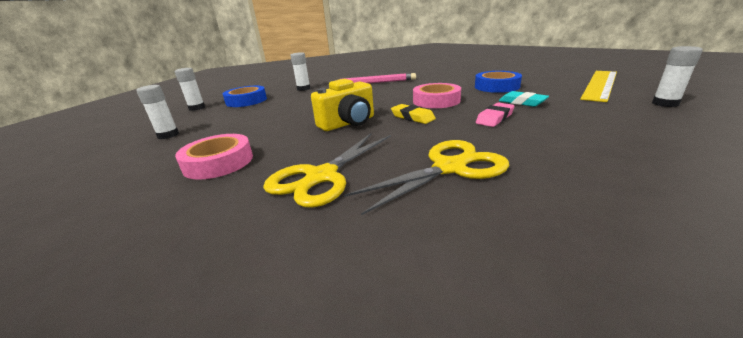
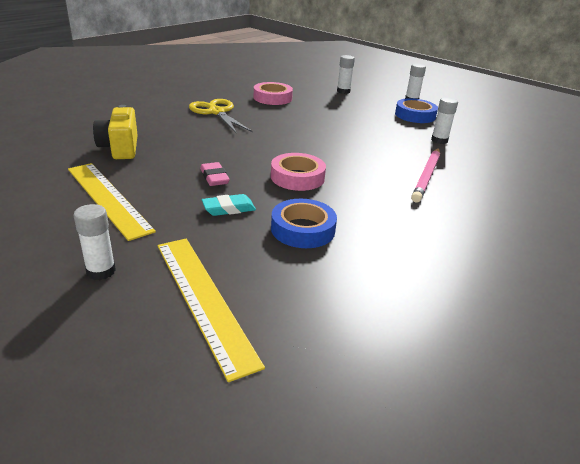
camera: 110 degrees right, 5 degrees up
yellow camera [311,79,374,131] -> yellow camera moved to [93,105,138,159]
yellow scissors [344,140,509,215] -> none
yellow eraser [391,104,436,124] -> none
none -> yellow ruler [68,163,156,241]

